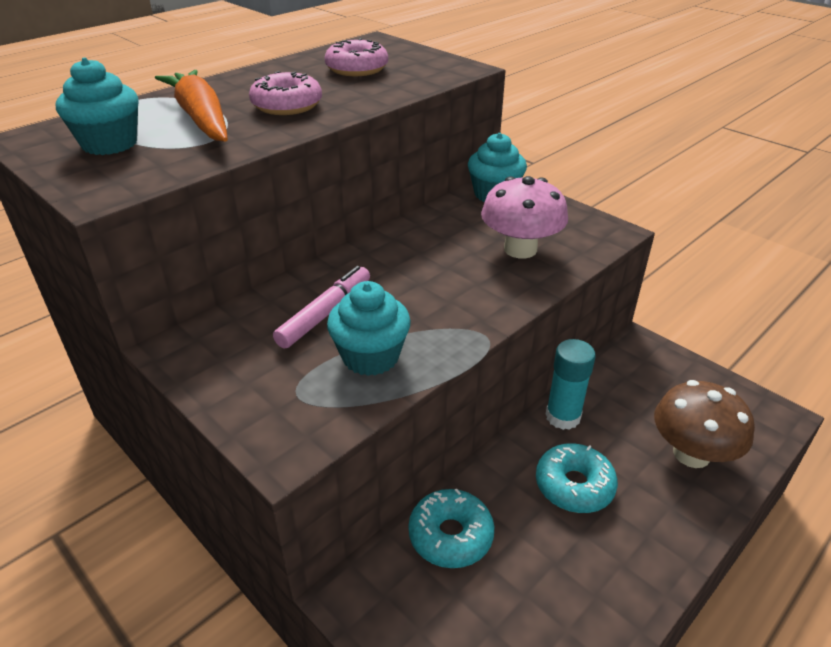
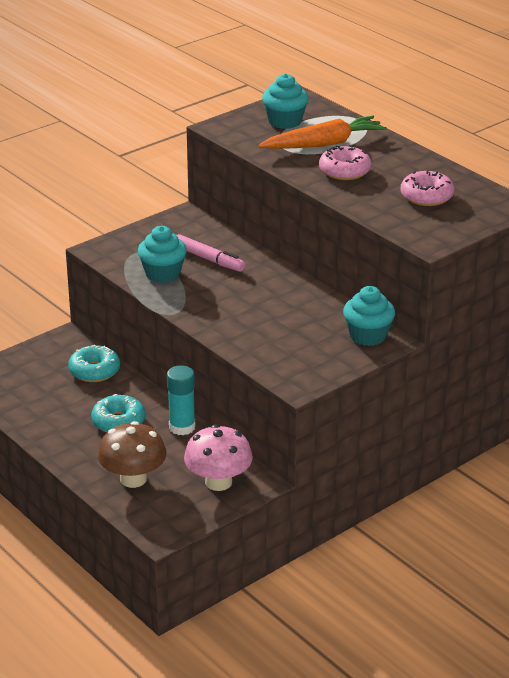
camera: 95 degrees right, 5 degrees down
pink mushroom [481,176,568,259] -> pink mushroom moved to [184,424,253,491]

